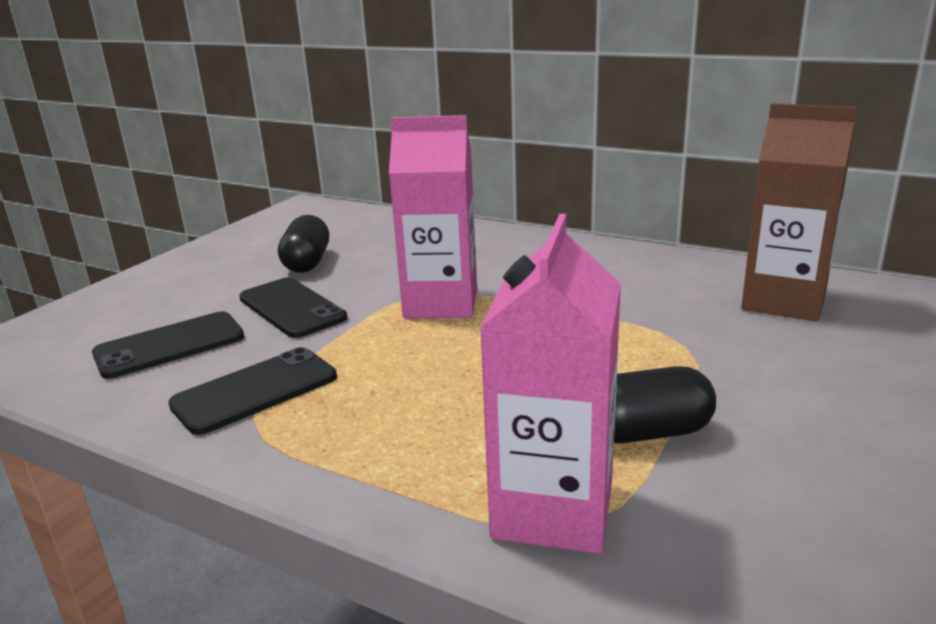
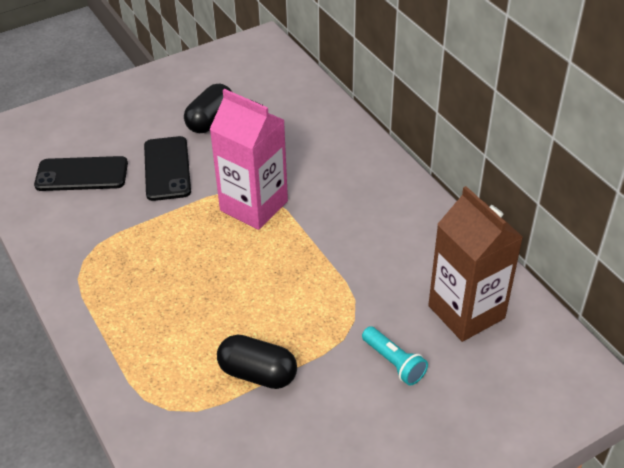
camera: 30 degrees right, 20 degrees up
black phone [168,347,337,435] -> none
pink carton [480,214,621,554] -> none
none -> turquoise flashlight [362,326,428,386]

